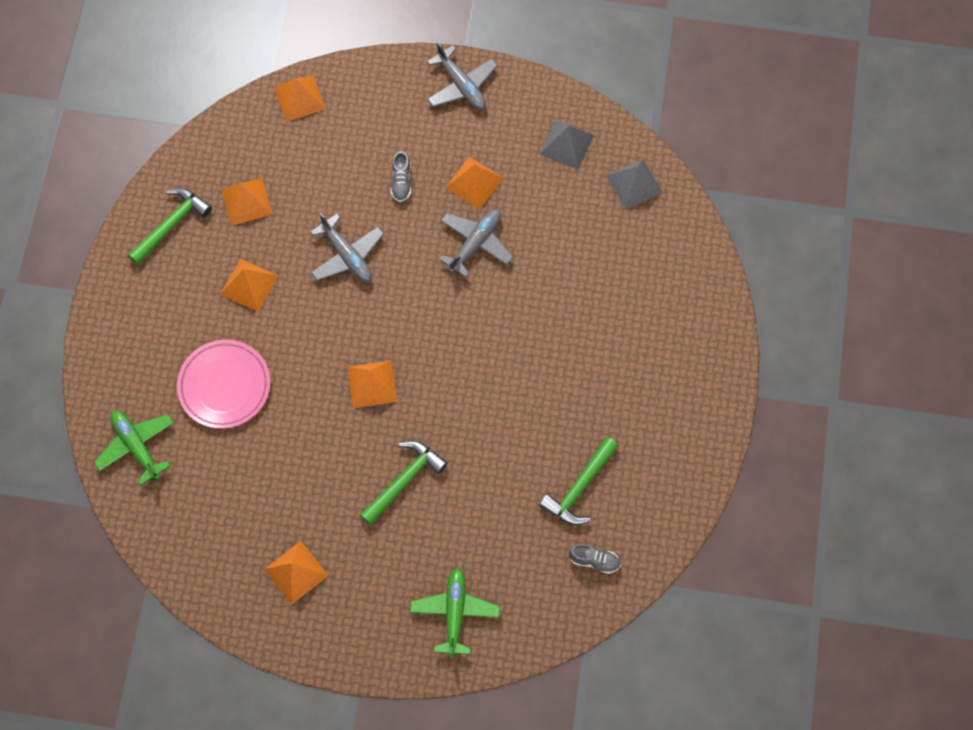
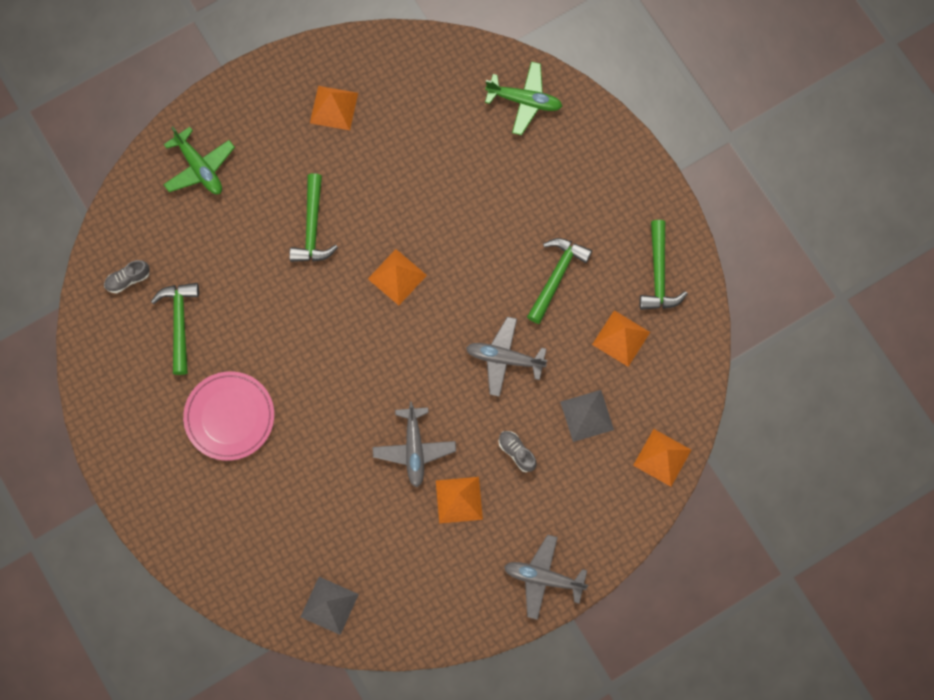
camera: 140 degrees right, 5 degrees up
pink plate [177,340,271,429] -> pink plate moved to [183,371,274,461]
orange pyramid [220,259,278,312] -> green hammer [527,238,592,324]
grey pyramid [540,121,594,169] -> grey pyramid moved to [560,390,614,442]

